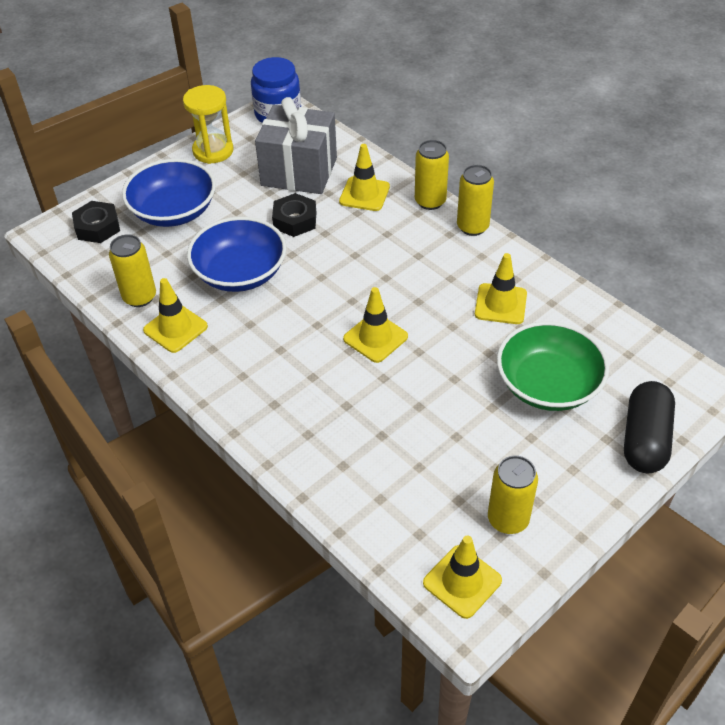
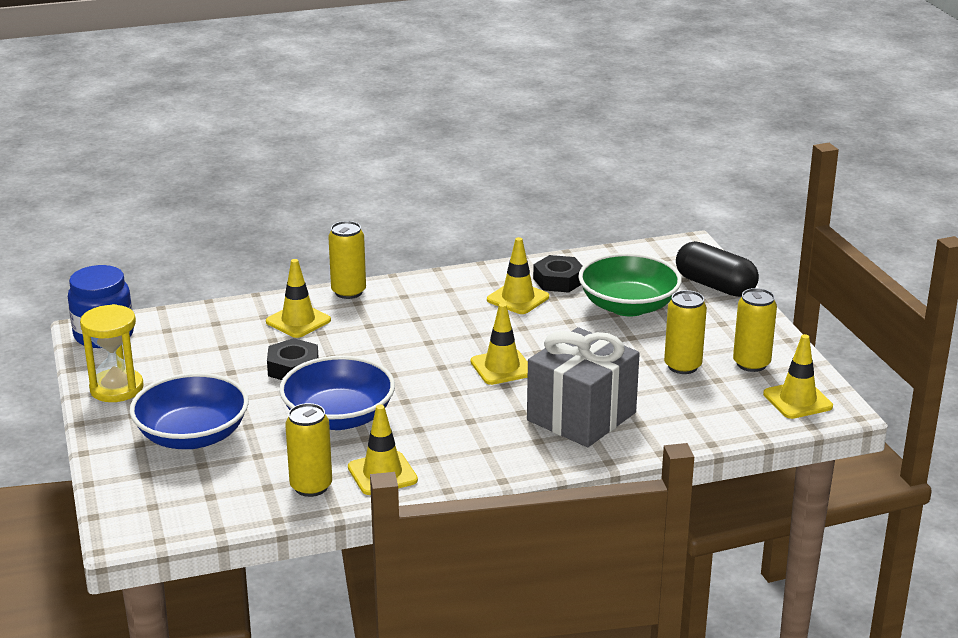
camera: 65 degrees left, 20 degrees down
black nut [72,201,120,243] -> black nut moved to [533,255,583,293]
grey gift [255,97,337,194] -> grey gift moved to [527,327,640,447]
yellow can [457,165,494,236] -> yellow can moved to [664,290,707,374]

